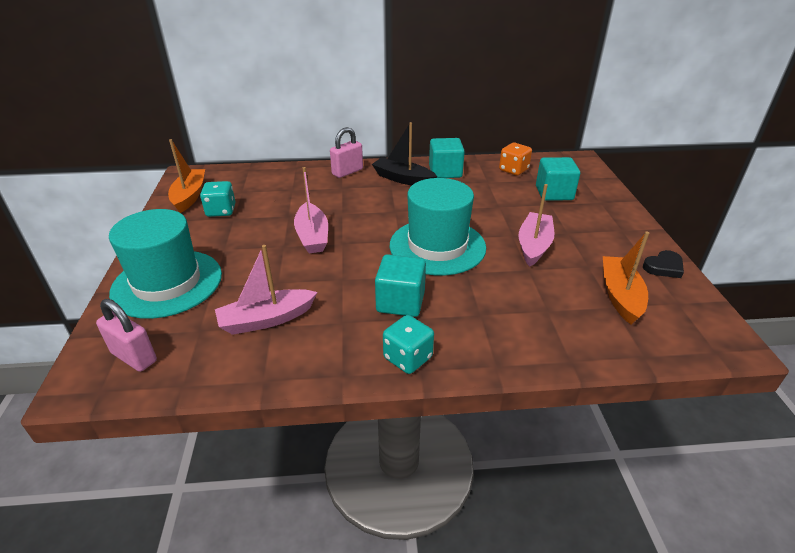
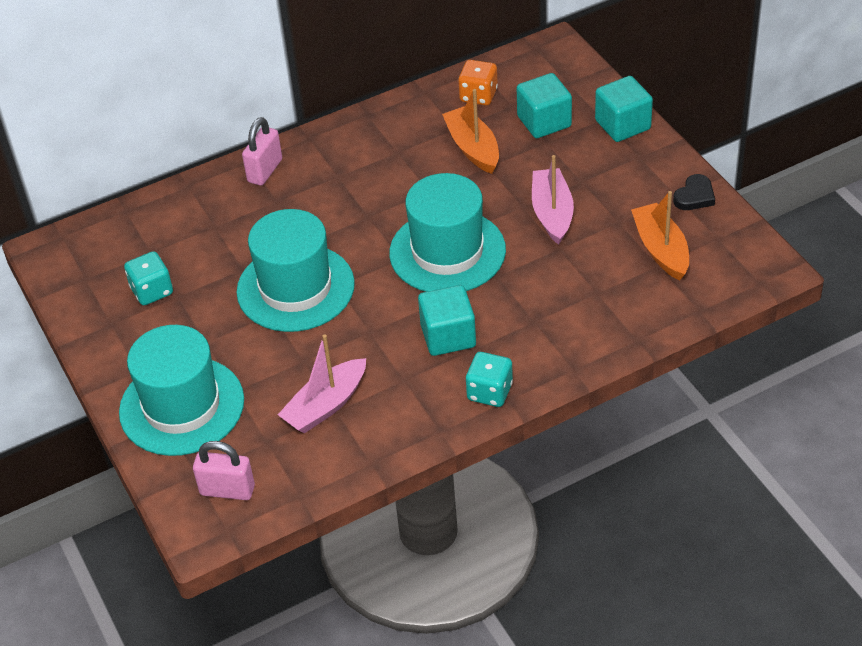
camera: 20 degrees left, 10 degrees up
orange boat [168,139,205,213] -> orange boat moved to [442,89,499,174]
pink boat [294,167,328,253] -> turquoise hat [236,209,355,332]
black boat [372,122,437,185] -> none
turquoise cube [429,138,465,178] -> turquoise cube moved to [595,76,653,142]

